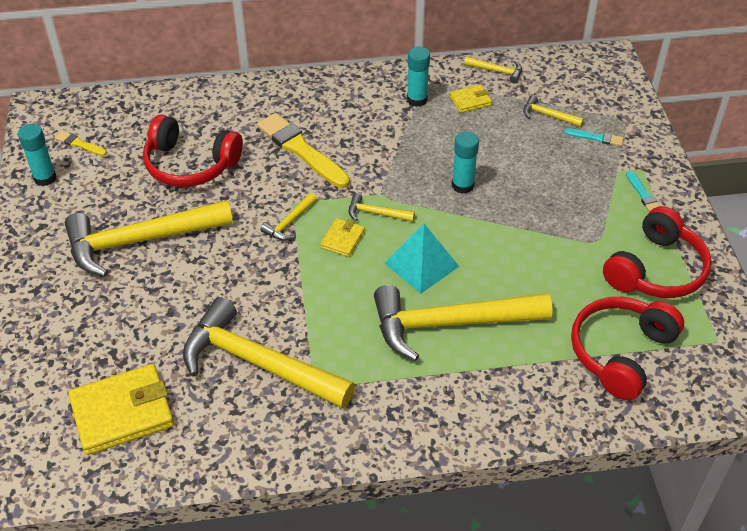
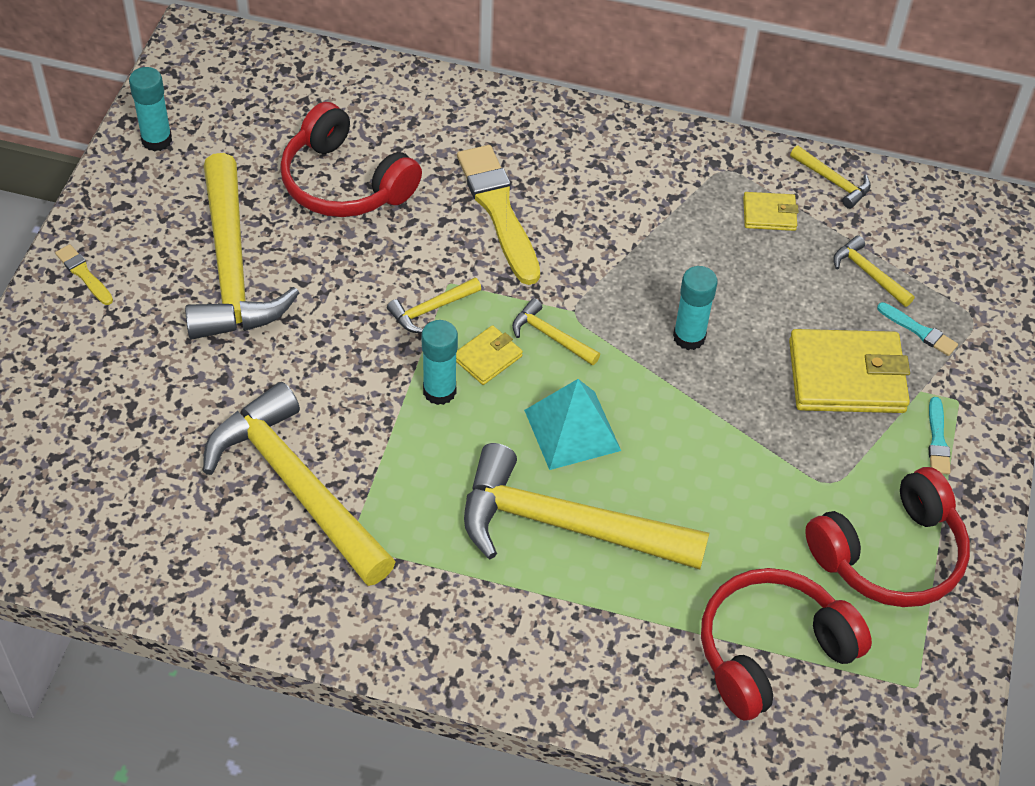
camera: 20 degrees right, 5 degrees up
yellow brush [55,131,107,156] -> yellow brush moved to [55,244,113,305]
yellow hammer [65,200,233,277] -> yellow hammer turned 105 degrees counterclockwise [185,153,299,339]
yellow wallet [68,364,174,455] -> yellow wallet moved to [789,329,910,413]
turquoise glue stick [407,47,430,107] -> turquoise glue stick moved to [422,320,458,405]

